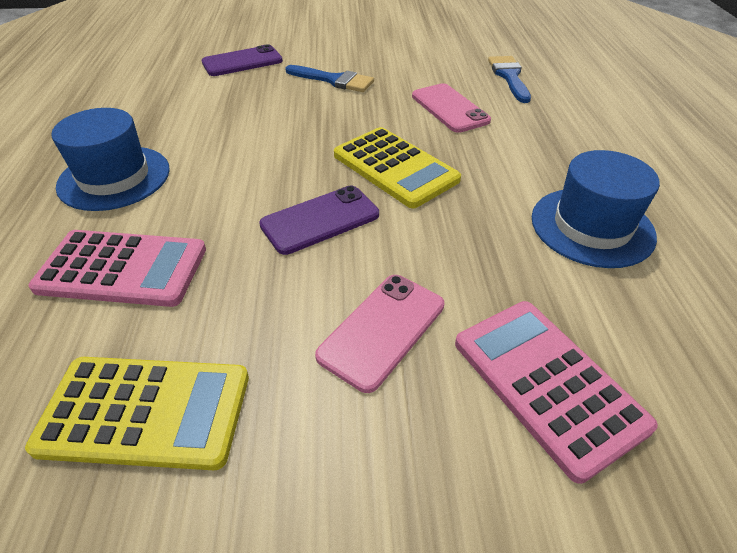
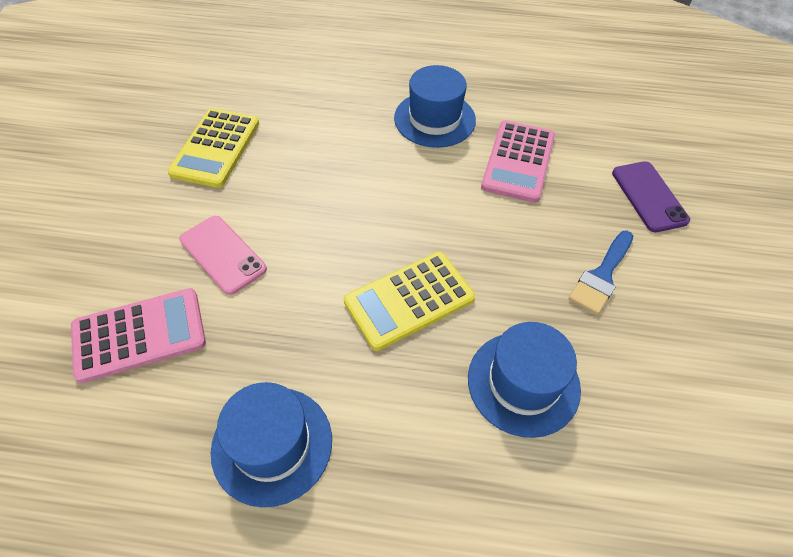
camera: 100 degrees right, 10 degrees up
pink calculator [28,230,206,307] -> pink calculator moved to [481,120,555,203]
purple phone [259,186,379,255] -> none
pink phone [412,83,491,133] -> blue hat [468,322,581,438]
blue brush [488,56,531,103] -> none

